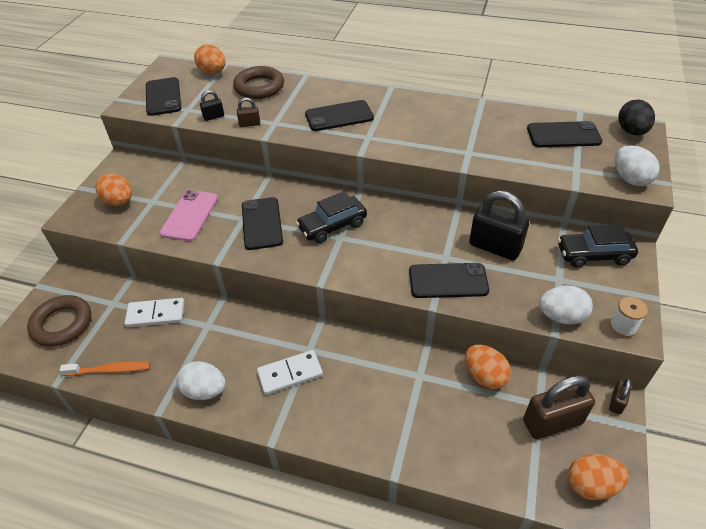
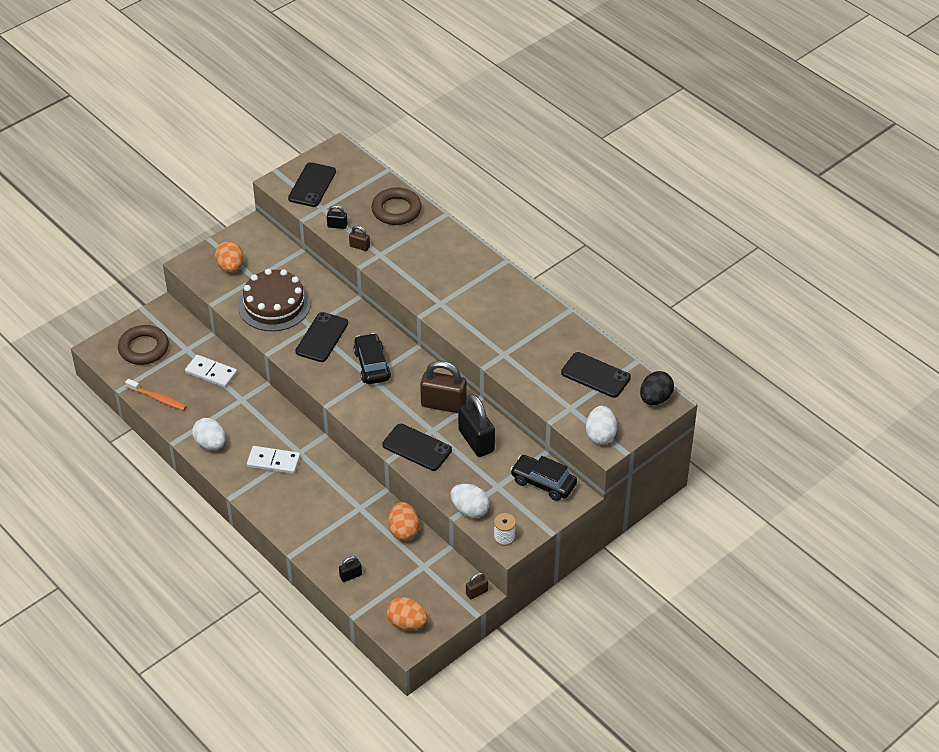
camera: 30 degrees right, 0 degrees up
pink phone [160,190,218,241] -> brown cake [238,269,311,331]
orange egg [194,44,225,74] -> none
black car [296,191,367,243] -> black car turned 75 degrees clockwise [353,333,391,384]
black phone [305,100,374,131] -> none
brown padlock [523,375,595,439] -> brown padlock moved to [420,361,467,413]
none -> black padlock [339,556,362,582]

